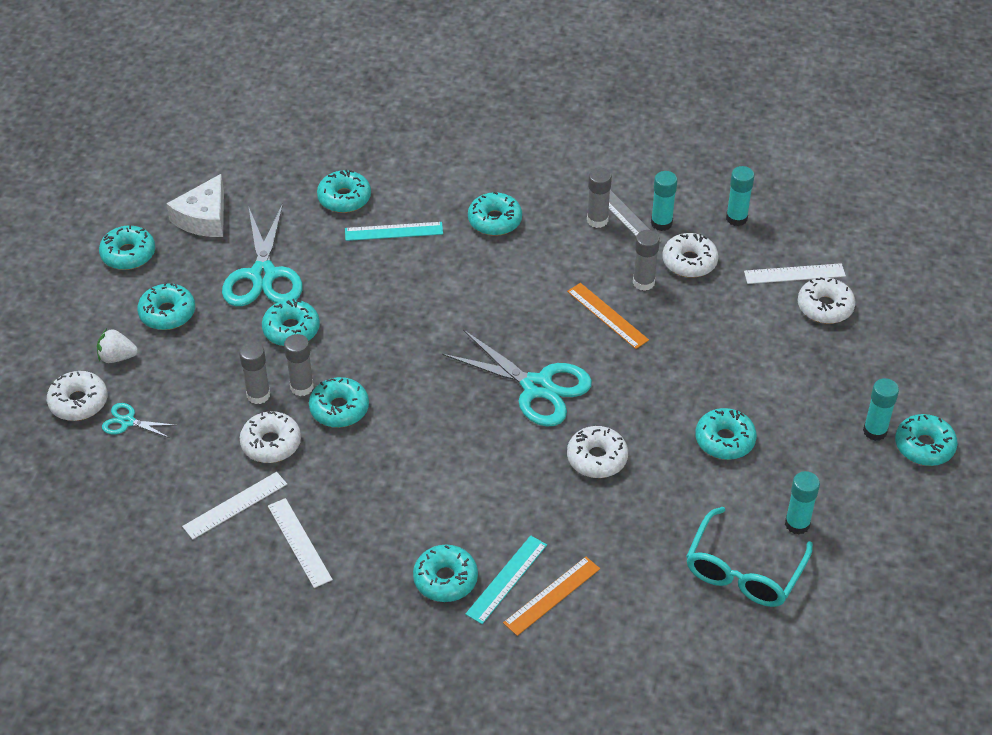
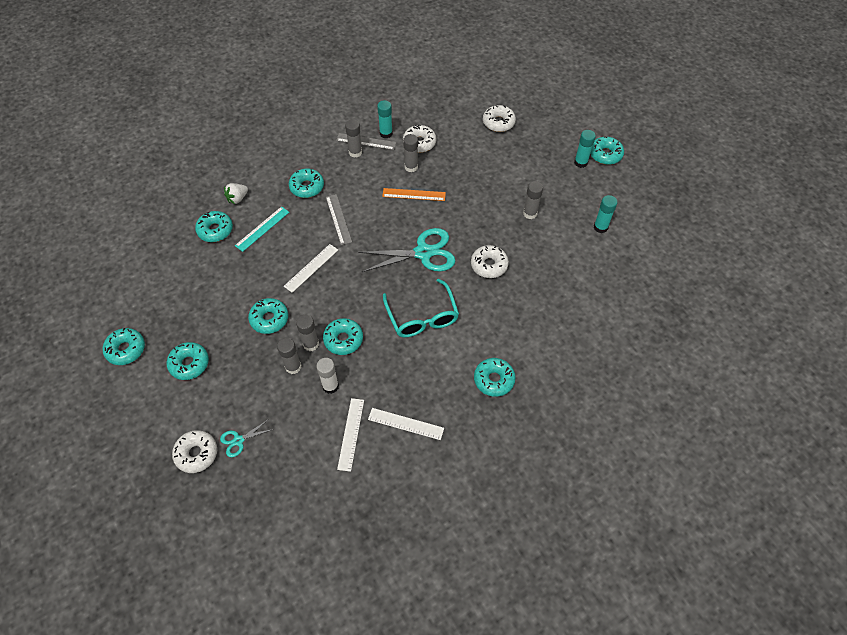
camera: 45 degrees left, 10 degrees up
white strawberry [97,328,138,363] -> white strawberry moved to [224,183,248,204]
white cheese [166,174,224,237] -> none
turquoise scissors [222,204,303,306] -> none
white donut [240,411,301,463] -> white glue stick [316,358,339,394]
turquoise ruler [465,535,547,624] -> none
orange ruler [503,557,600,636] -> none
turquoise glasses [686,507,813,607] -> turquoise glasses moved to [383,279,459,337]
turquoise donut [695,408,757,460] -> grey glue stick [523,181,543,219]
turquoise glue stick [726,166,754,226] -> none
white ruler [744,263,846,284] -> white ruler moved to [284,244,338,293]
none -> grey ruler [326,194,352,245]

